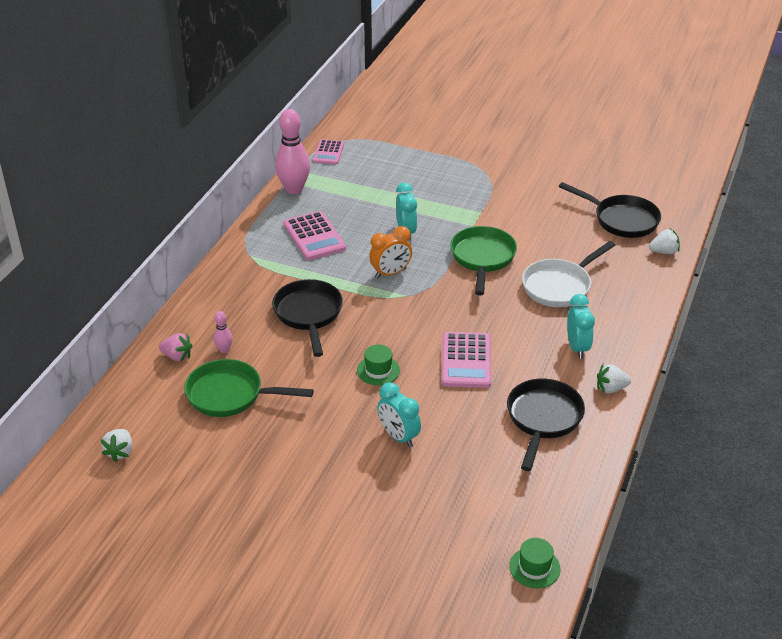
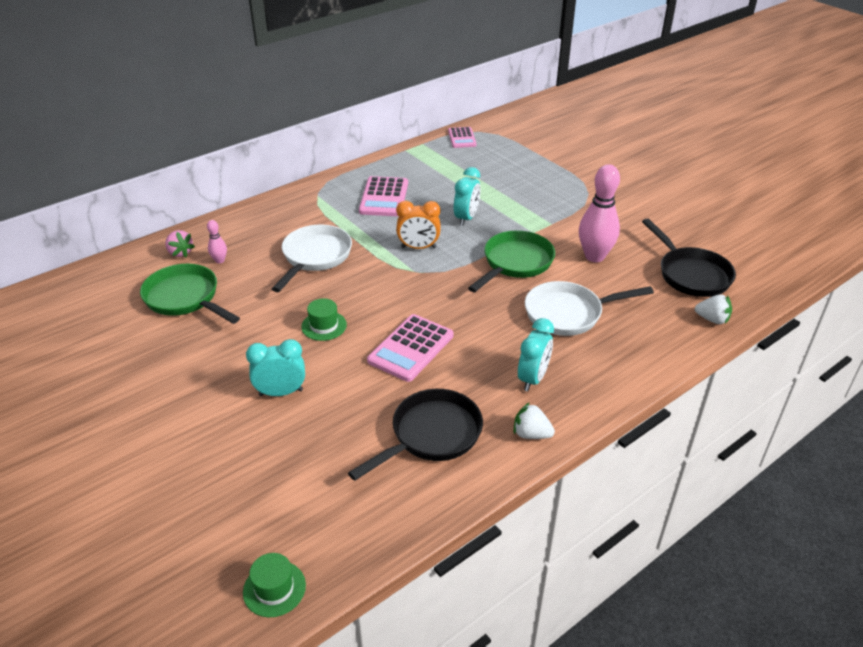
camera: 30 degrees right, 0 degrees up
white strawberry [100,429,132,462] -> none
black pan [272,279,343,357] -> white pan [272,224,352,292]
pink bowling pin [275,109,310,194] -> pink bowling pin moved to [579,164,620,262]
pink calculator [313,139,344,165] -> pink calculator turned 45 degrees counterclockwise [448,127,477,148]
turquoise clock [377,382,421,448] -> turquoise clock turned 90 degrees clockwise [246,339,305,396]

